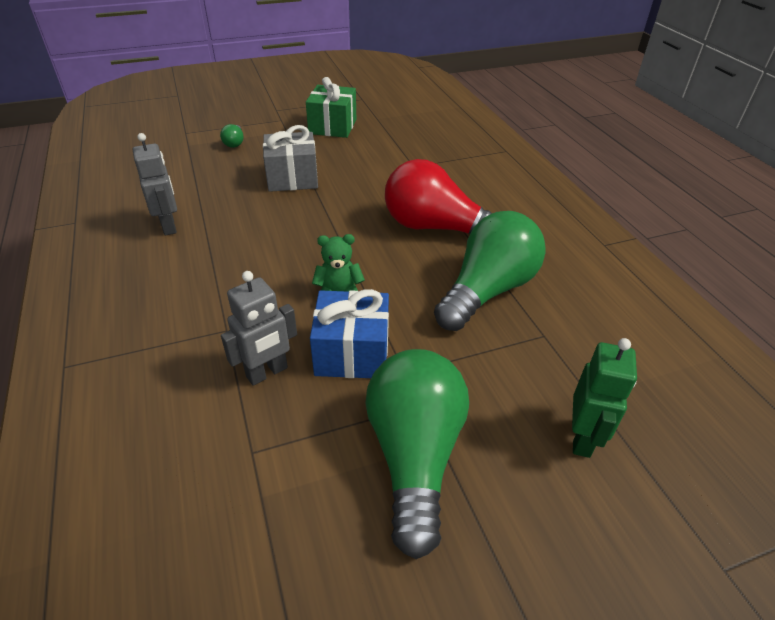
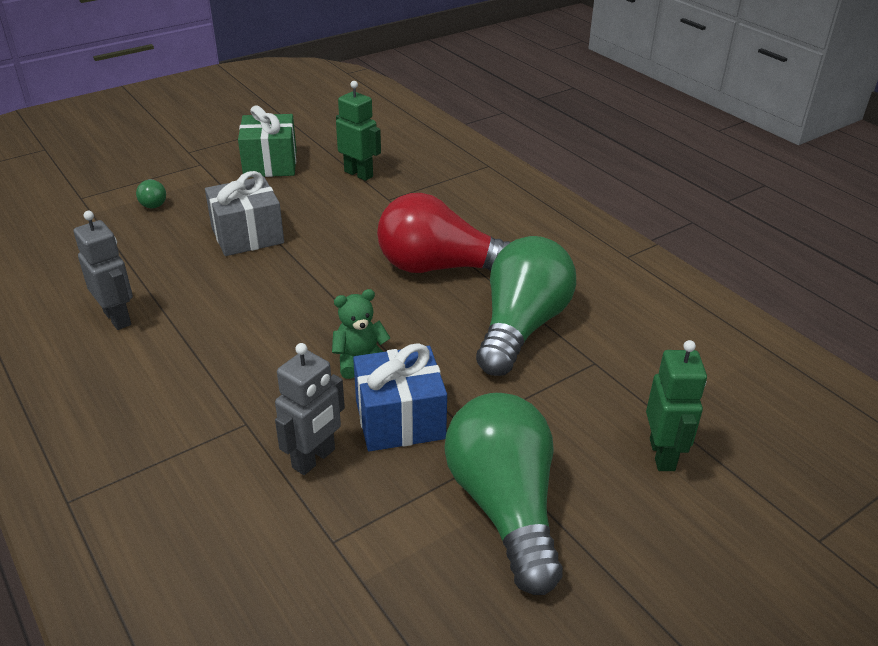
camera: 15 degrees left, 5 degrees down
none -> green robot [336,81,381,181]

